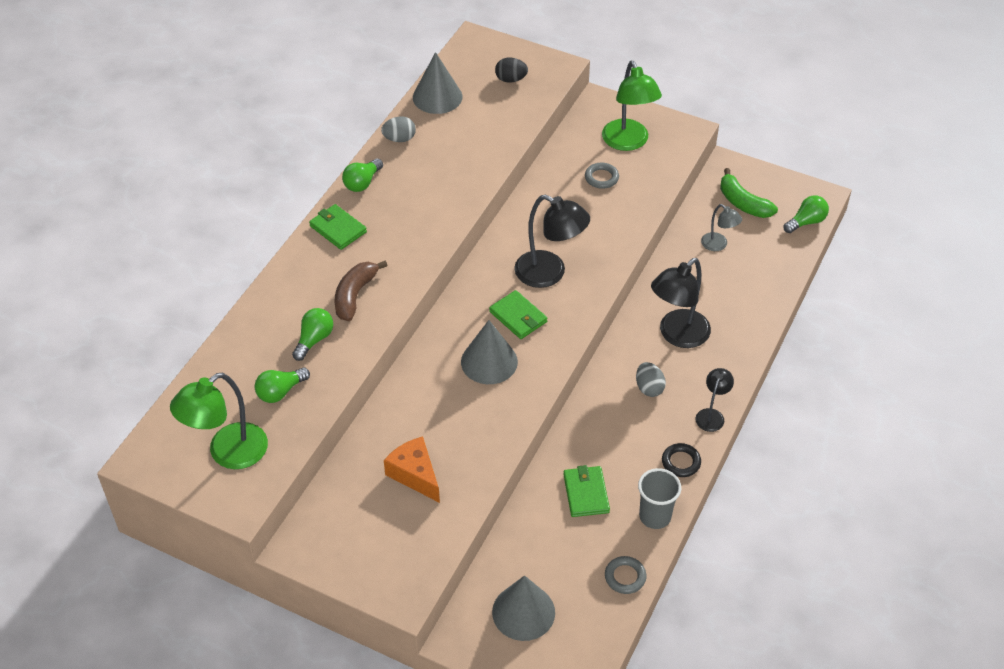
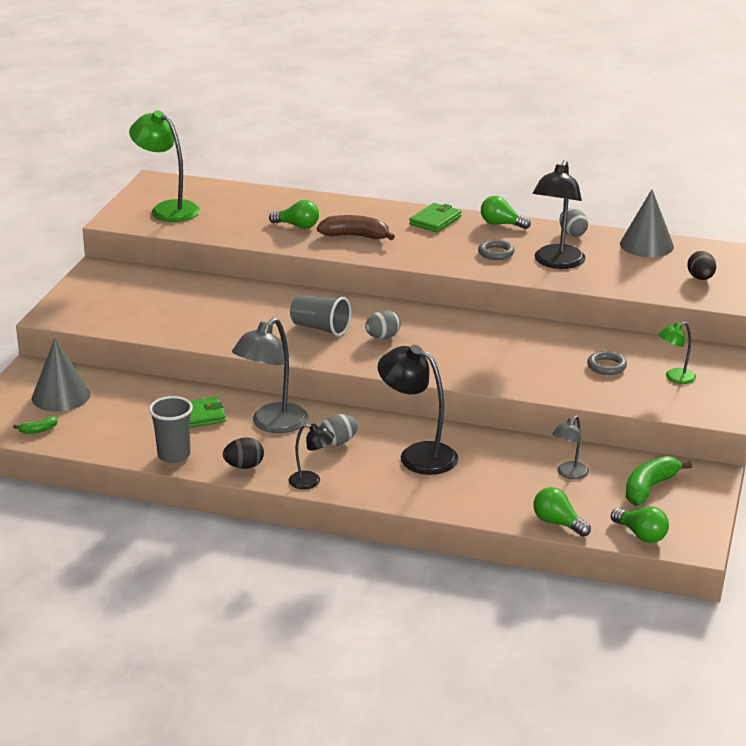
camera: 80 degrees right, 20 degrees down
green light bulb [255,367,310,403] -> green light bulb moved to [533,487,591,537]
orange cheese [384,436,440,503] -> none
grey cone [461,320,518,384] -> grey cup [290,295,351,336]
green wallet [489,290,547,339] -> grey egg [365,310,401,339]
black lamp [514,195,590,288] -> black lamp moved to [533,160,586,269]
green lamp [602,61,662,151] -> green lamp [658,322,696,384], size x0.54
grey ring [605,556,647,594] -> grey ring moved to [478,240,515,260]
black ring [662,443,701,477] -> black egg [223,437,264,469]
none -> green banana [13,417,58,434]
none -> grey lamp [232,318,308,433]

